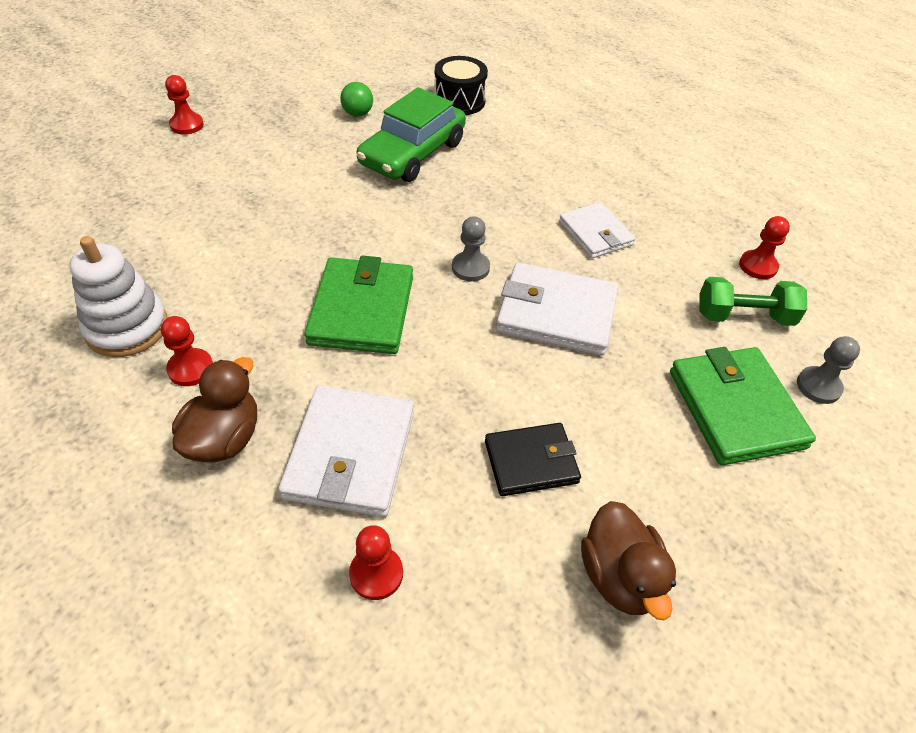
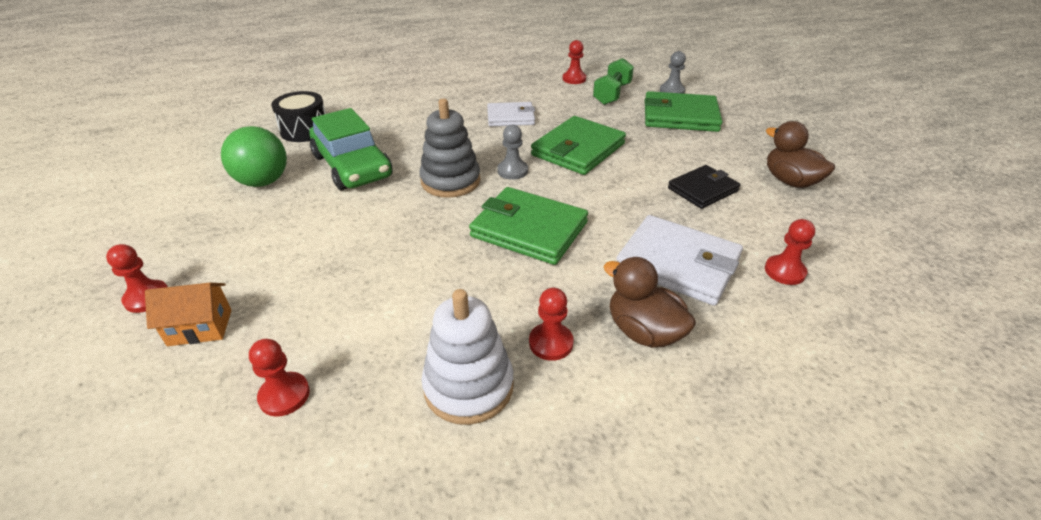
camera: 65 degrees left, 10 degrees down
green ball [340,82,373,117] -> green ball [221,126,287,187], size x1.76
black wallet [485,423,581,496] -> black wallet turned 45 degrees clockwise [668,165,740,209]
white wallet [496,262,618,356] -> green wallet [531,116,626,175]
brown duck [581,501,676,620] -> brown duck turned 135 degrees counterclockwise [766,121,835,188]
none -> orange house [145,283,232,346]
none -> red pawn [249,339,310,417]
none -> grey stacking toy [419,99,480,198]

